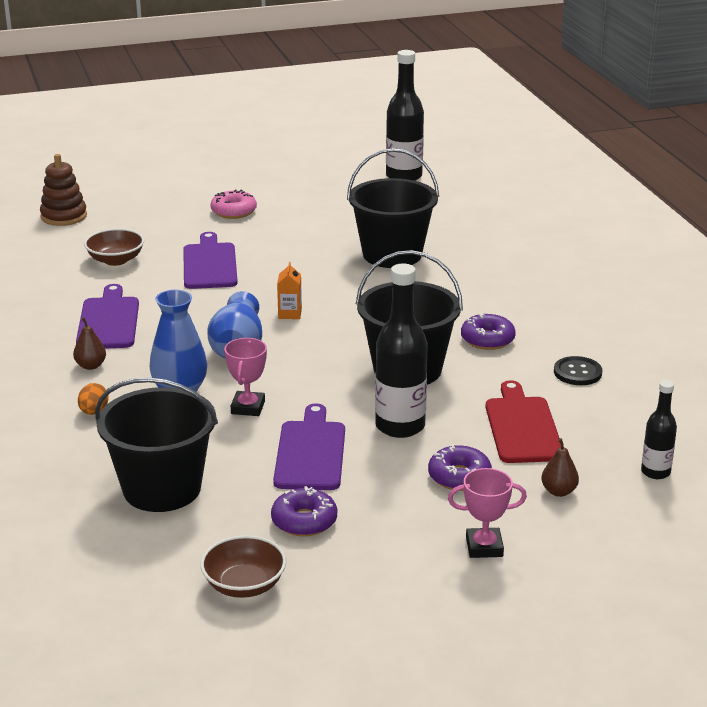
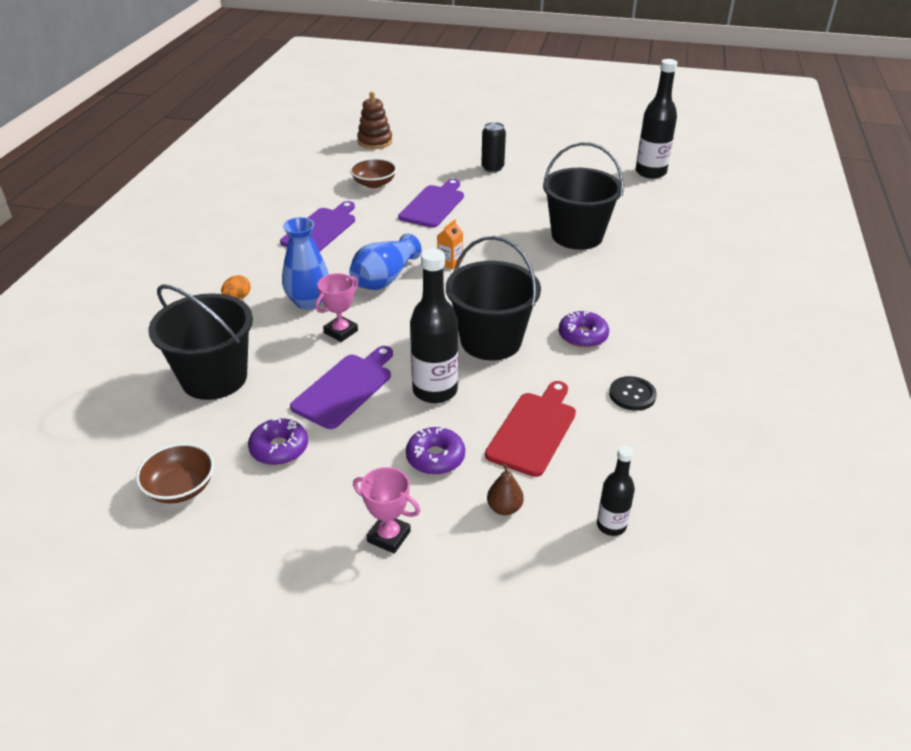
camera: 30 degrees right, 10 degrees up
brown pear [73,317,106,370] -> none
pink donut [210,189,257,219] -> black can [481,122,506,172]

